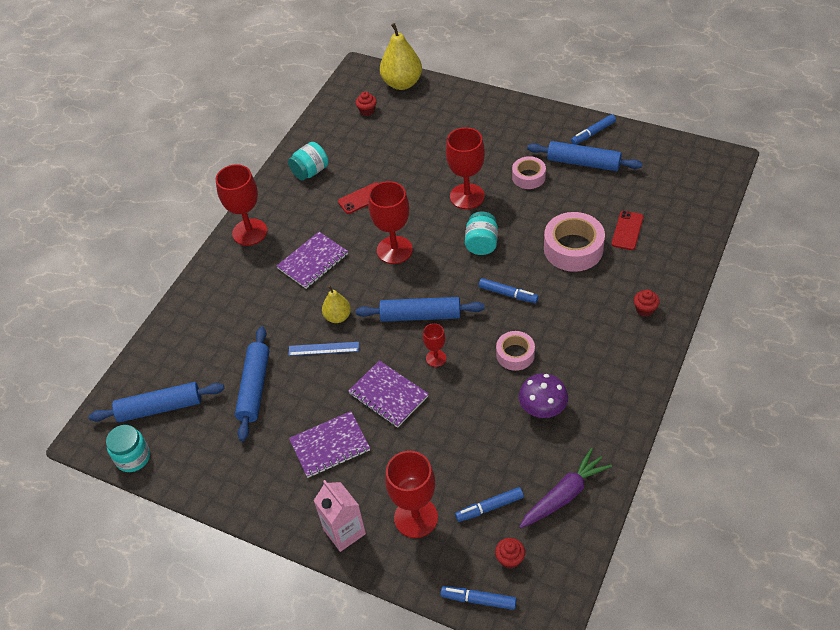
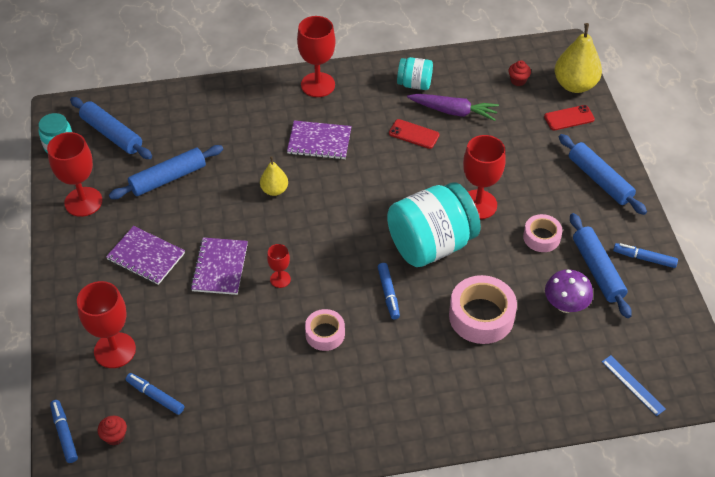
camera: 50 degrees right, 0 degrees up
blue ruler [288,342,359,356] -> blue ruler moved to [602,355,666,416]
pink carton [314,480,366,552] -> none
blue rolling pin [356,297,485,322] -> blue rolling pin moved to [559,134,647,215]
red goblet [369,181,413,264] -> red goblet moved to [47,132,102,217]
turquoise jar [465,212,498,255] -> turquoise jar [387,182,481,267], size x2.01
purple mushroom [519,373,568,418] -> purple mushroom moved to [545,269,593,313]
purple carrot [519,448,612,528] -> purple carrot moved to [407,94,499,121]
red phone [611,211,644,250] -> red phone moved to [544,105,595,130]
red cupcake [634,289,660,317] -> none

